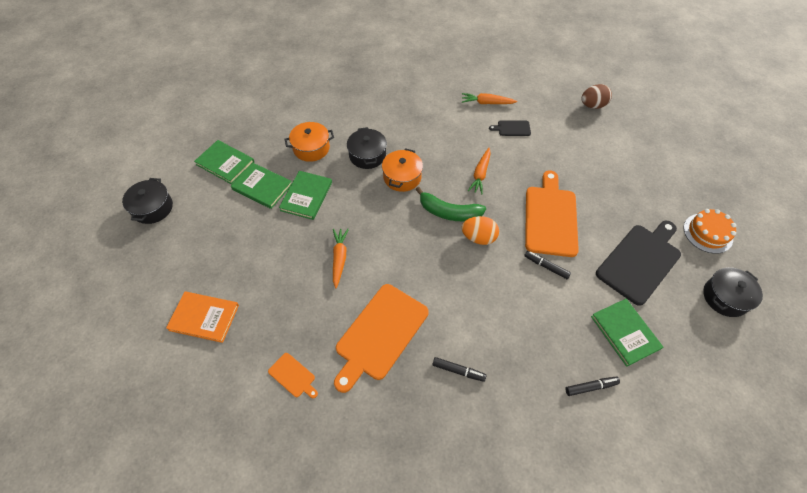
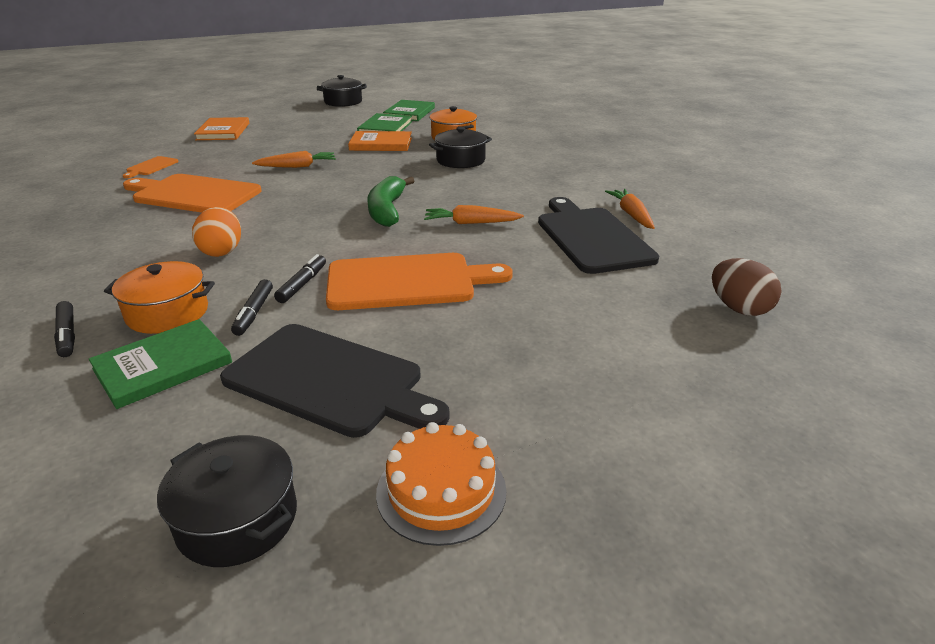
camera: 75 degrees right, 25 degrees down
green book [279,171,332,220] -> orange book [348,131,412,151]
orange pot [382,148,423,192] -> orange pot moved to [104,261,215,334]
black marker [432,357,487,382] -> black marker moved to [231,279,273,336]
orange egg [462,216,499,245] -> orange egg moved to [192,207,241,257]
black cutting board [489,120,531,136] -> black cutting board [538,197,659,274], size x2.22

